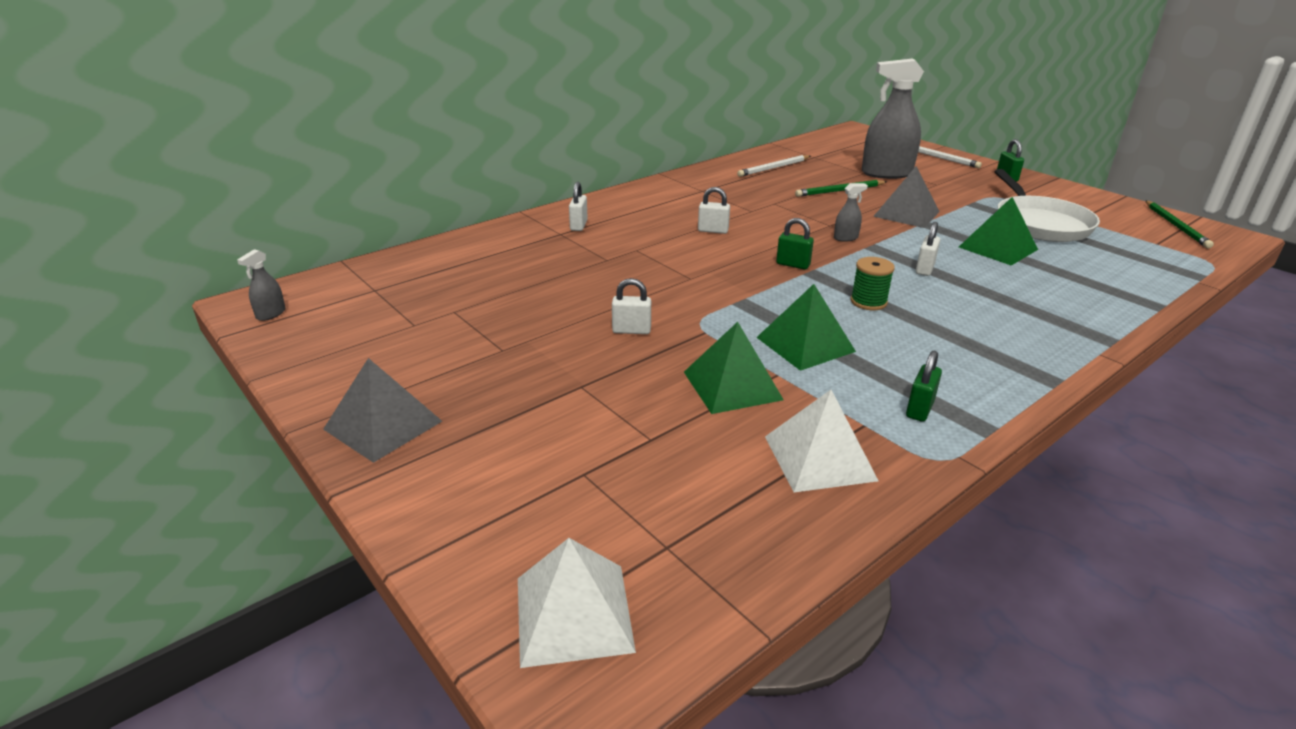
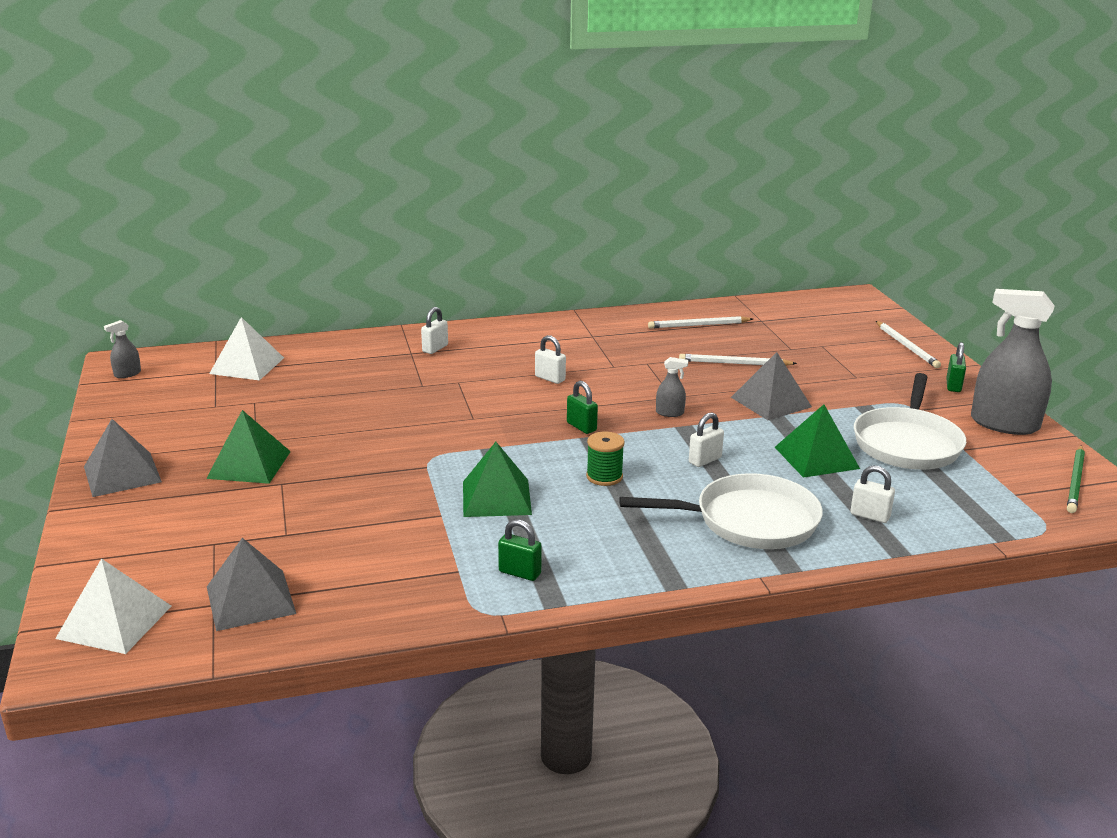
camera: 25 degrees right, 5 degrees down
white padlock [612,278,651,334] -> white padlock moved to [850,466,895,523]
green pyramid [684,322,784,414] -> green pyramid moved to [206,410,291,484]
white pyramid [765,390,878,492] -> white pyramid moved to [209,317,284,381]
green pencil [795,180,887,197] -> white pencil [679,354,797,366]
grey spray bottle [862,58,924,179] -> grey spray bottle moved to [971,289,1055,435]
green padlock [906,351,942,422] -> green padlock turned 60 degrees clockwise [498,519,542,581]
none -> grey pyramid [207,538,296,631]
none -> white pan [619,473,823,549]

